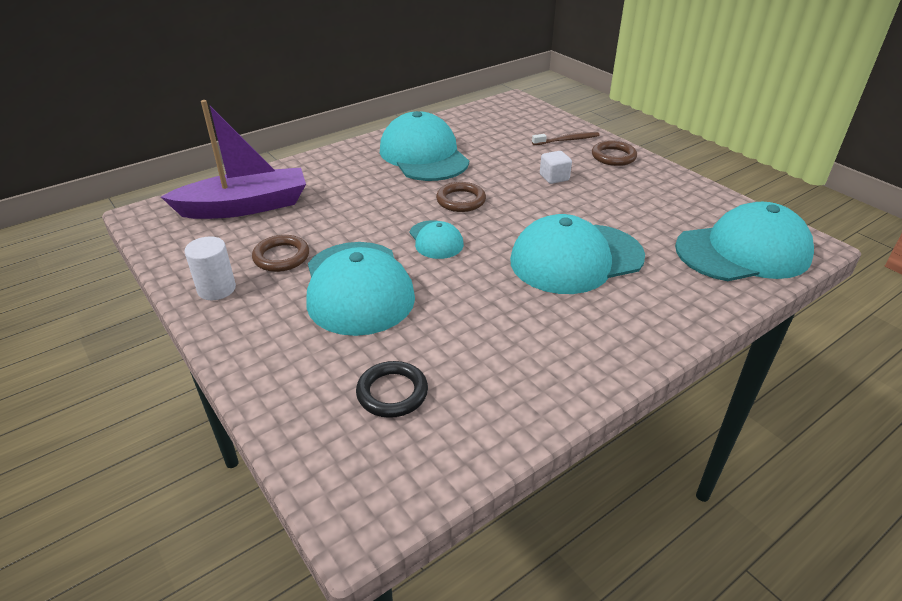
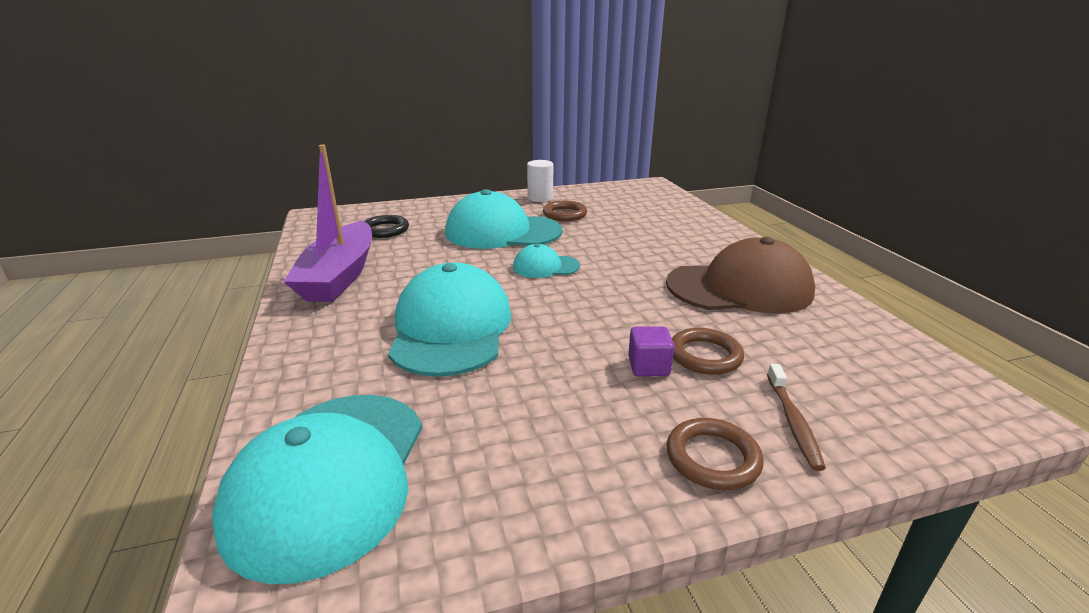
camera: 110 degrees right, 10 degrees down
purple boat [161,100,306,219] -> purple boat moved to [283,145,372,302]
turquoise cap [380,111,469,181] -> brown cap [666,237,815,313]
brown ring [436,182,486,212] -> brown ring moved to [672,328,744,375]
white cube [540,151,572,184] -> purple cube [628,326,674,376]

